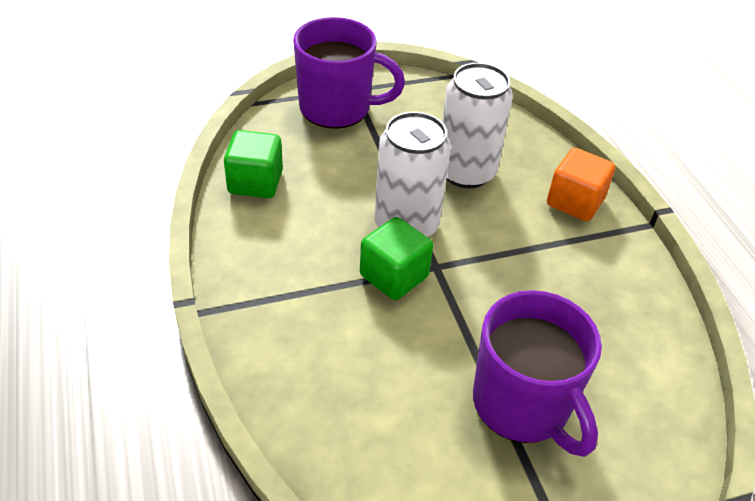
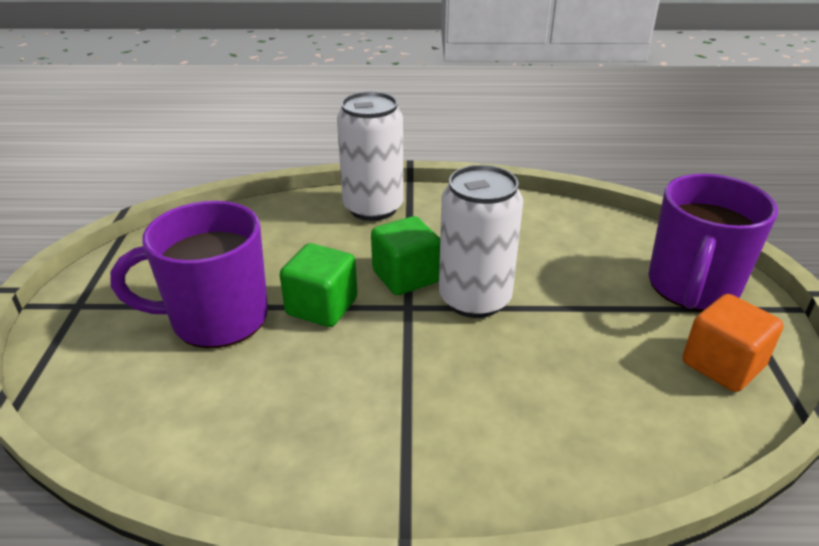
camera: 110 degrees right, 10 degrees down
green cube [224,130,283,198] -> green cube moved to [280,243,358,327]
white can [442,63,513,188] -> white can moved to [337,92,404,221]
orange cube [547,148,615,221] -> orange cube moved to [682,294,784,392]

